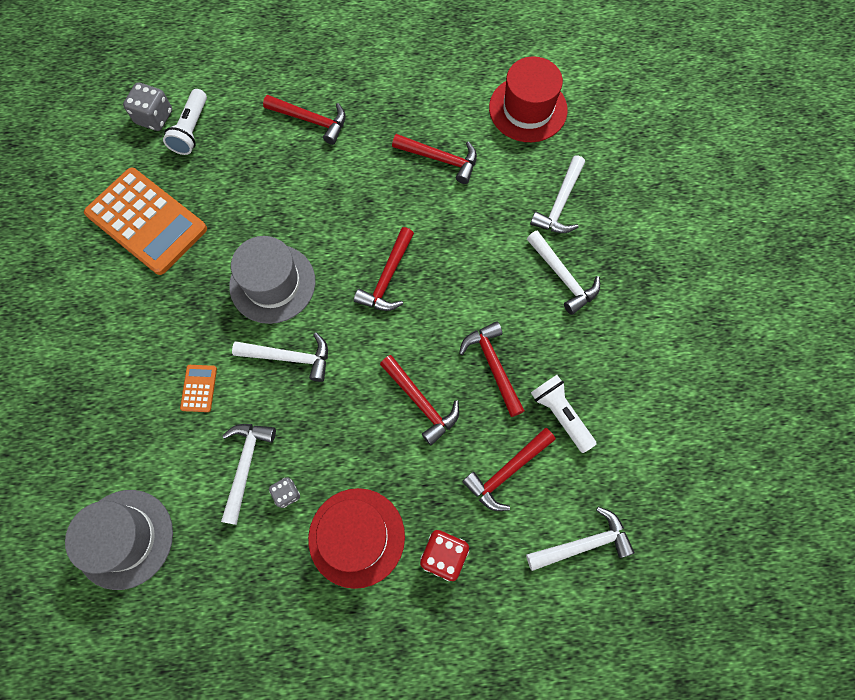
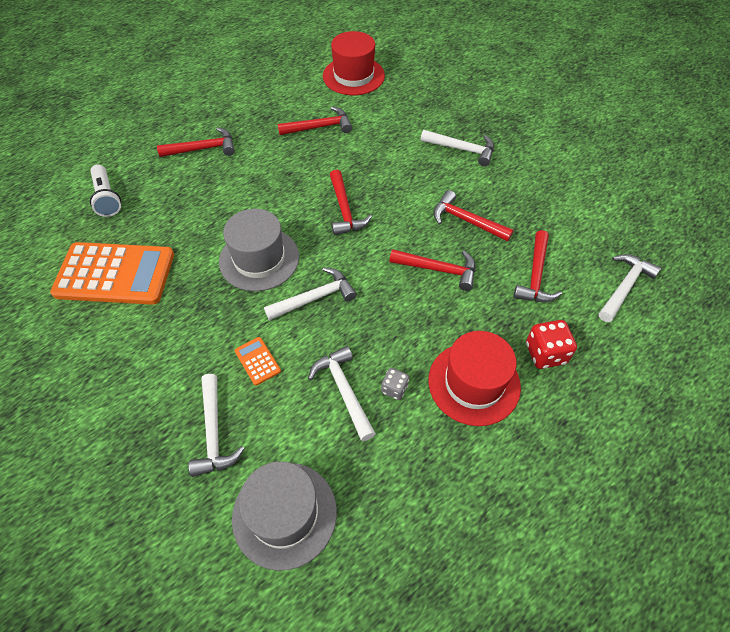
camera: 35 degrees left, 15 degrees down
grey dice [123,83,172,131] -> none
white hammer [530,155,585,233] -> white hammer moved to [188,374,245,477]
white flashlight [531,375,596,453] -> none

